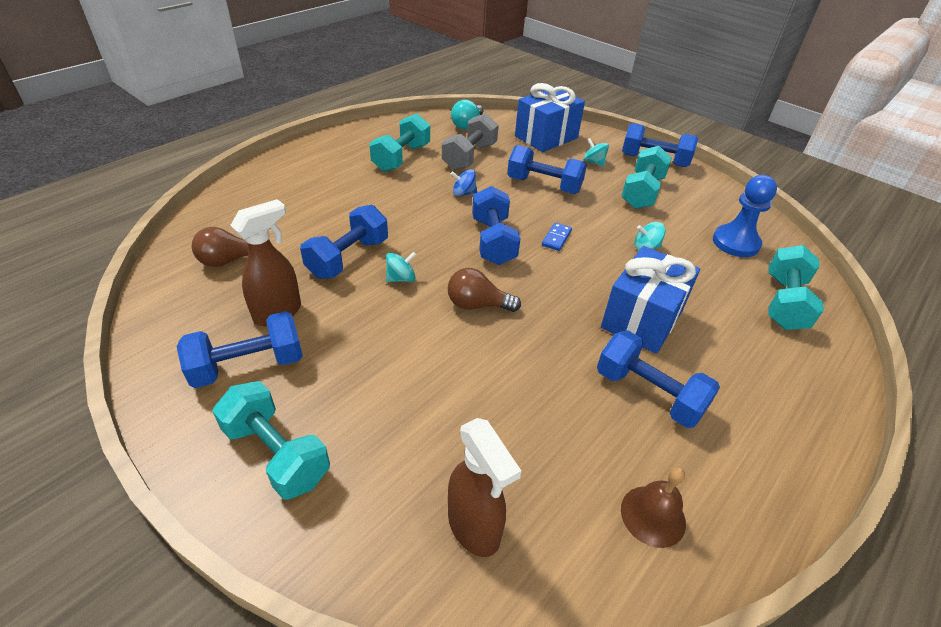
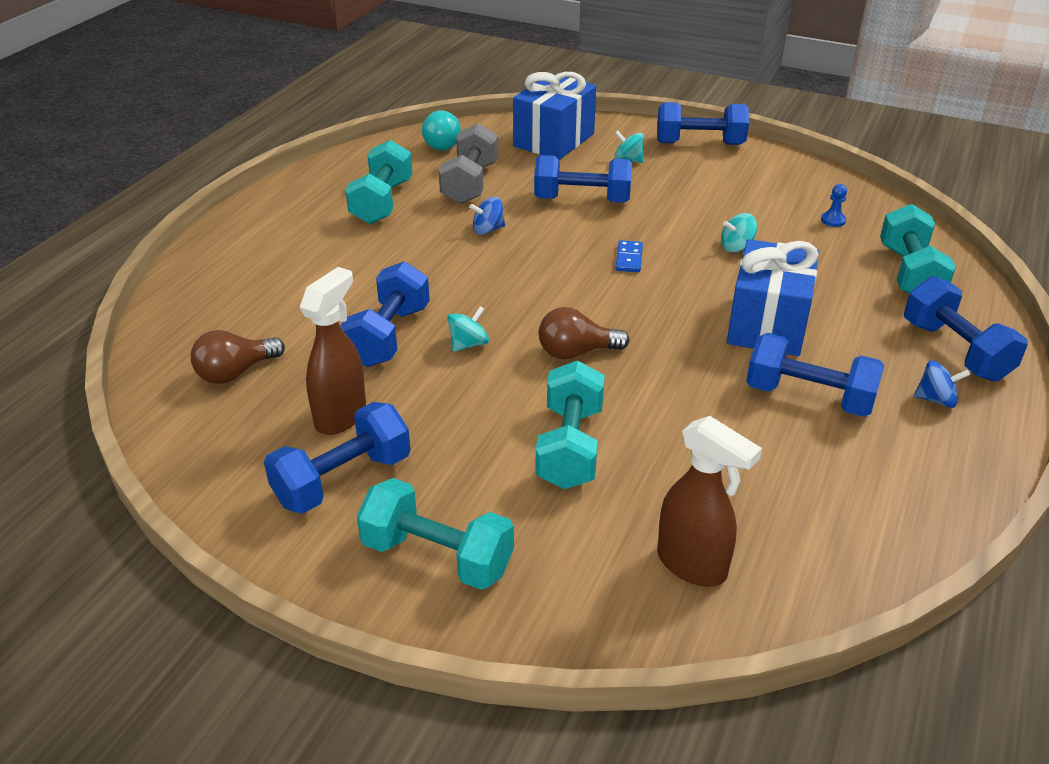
camera: 15 degrees left, 5 degrees down
blue dumbbell [472,186,521,265] -> blue dumbbell moved to [904,276,1028,382]
turquoise dumbbell [621,146,672,209] -> turquoise dumbbell moved to [535,360,605,489]
brown bell [621,467,686,548] -> none
blue pawn [713,175,777,257] -> blue pawn [821,184,847,227], size x0.44
none -> blue spinning top [914,360,970,408]

